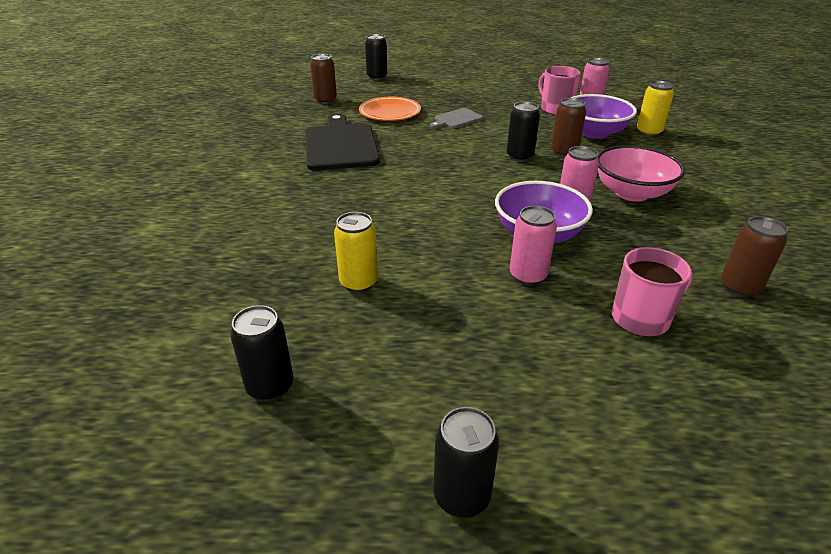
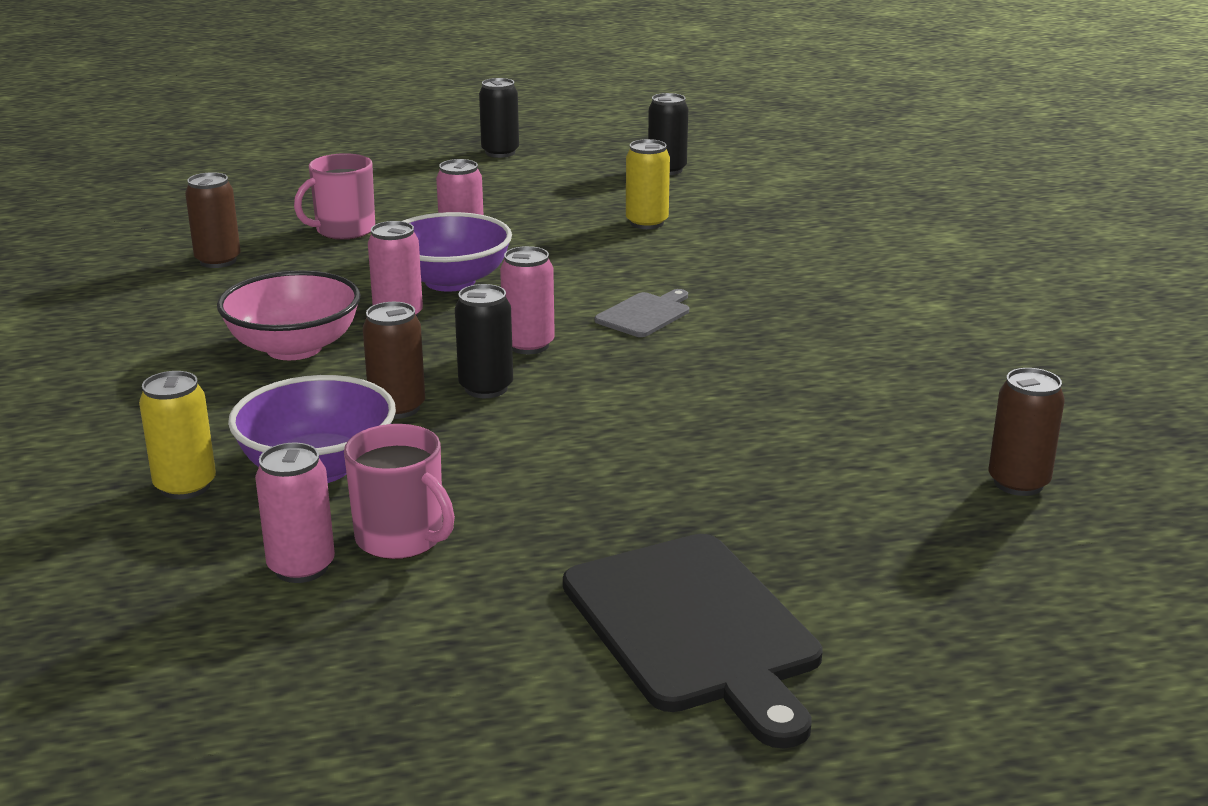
camera: 165 degrees right, 10 degrees down
black cutting board [305,114,380,171] -> black cutting board moved to [563,534,823,748]
orange plate [359,97,421,121] -> none
black can [365,34,387,80] -> none
grey cutting board [430,108,483,128] -> grey cutting board moved to [595,289,689,337]
none -> pink can [500,246,555,354]

